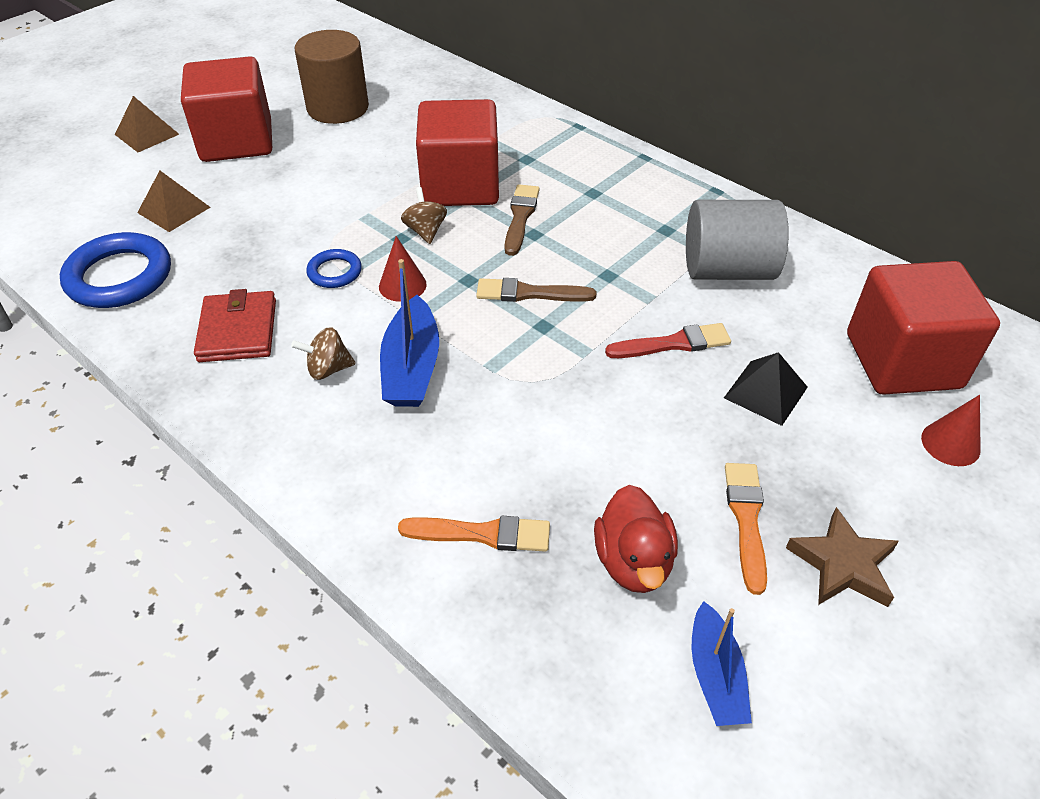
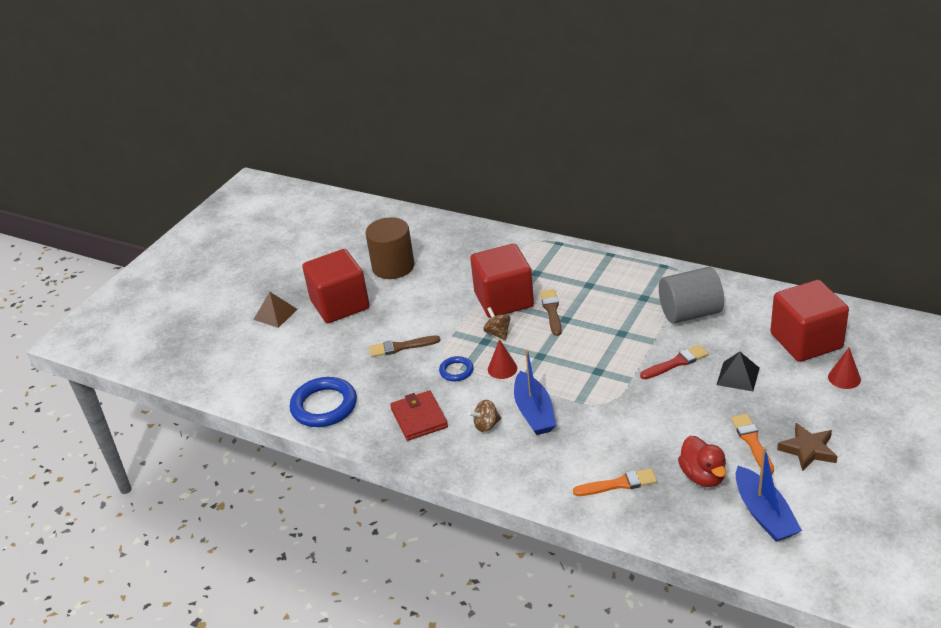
camera: 10 degrees left, 10 degrees down
brown pyramid [137,171,211,232] -> none
brown brush [476,278,596,302] -> brown brush moved to [369,335,440,357]
blue boat [692,601,752,726] -> blue boat [736,447,802,542], size x1.50

